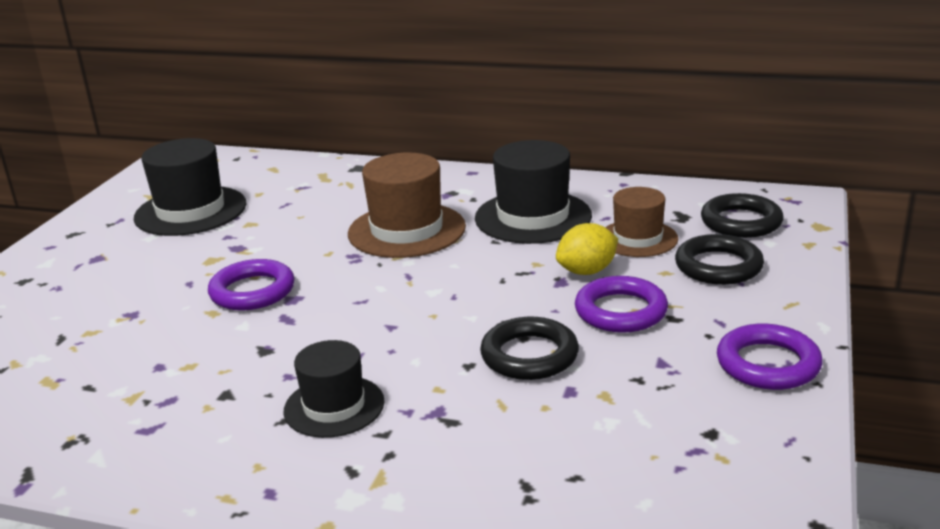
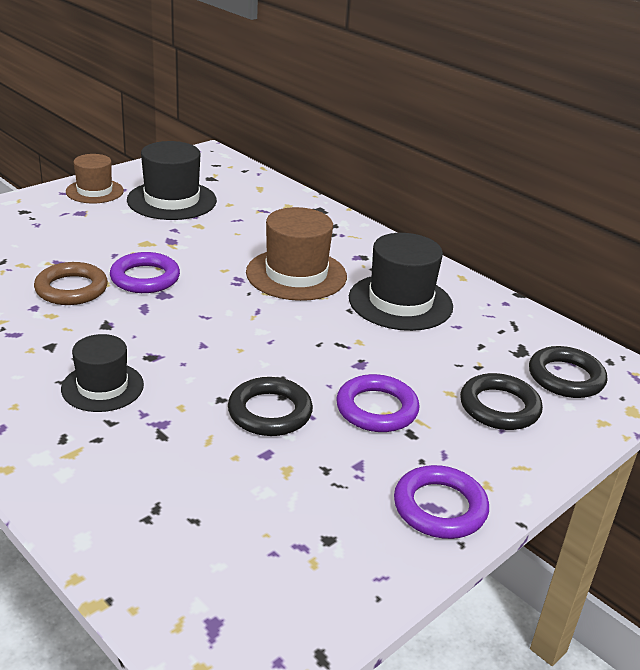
camera: 25 degrees right, 5 degrees up
yellow lemon [556,223,618,275] -> none
brown hat [605,187,678,257] -> brown hat moved to [66,154,124,203]
none -> brown ring [34,262,108,305]

